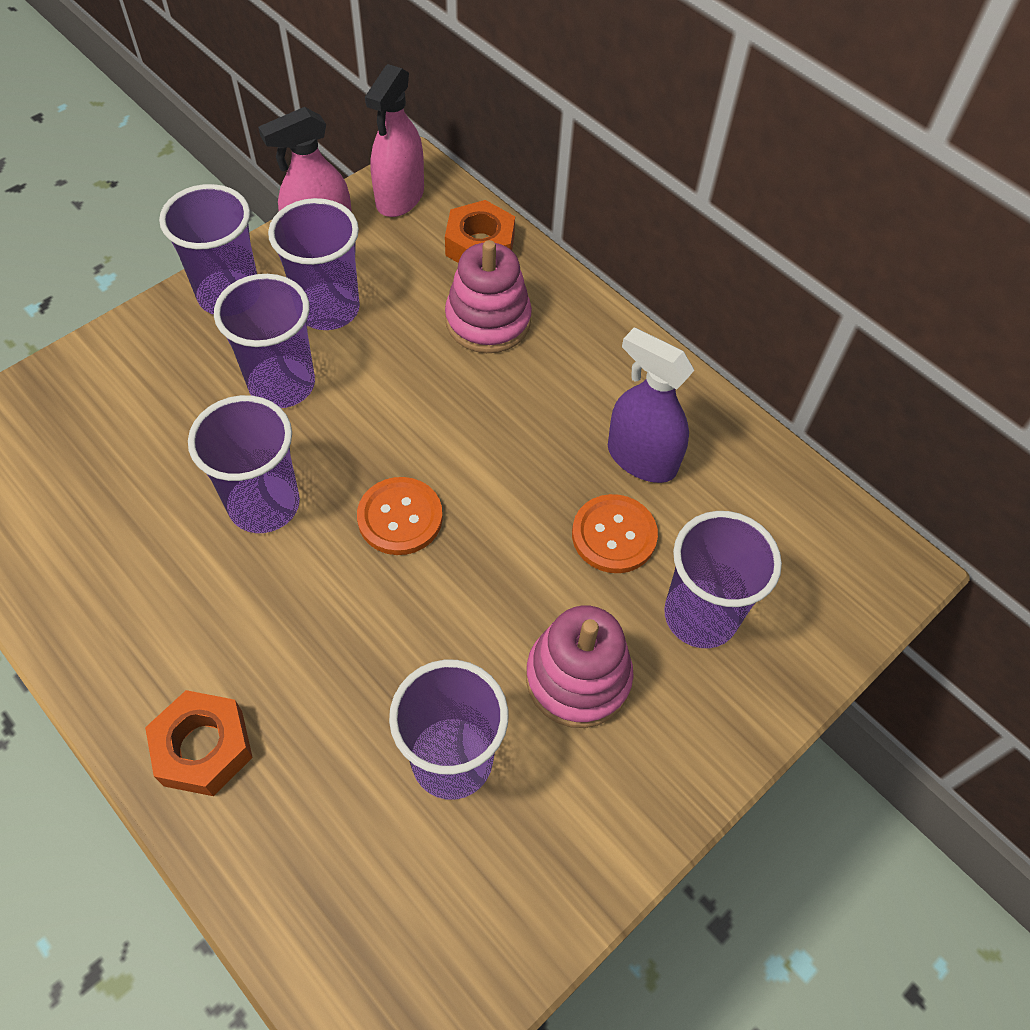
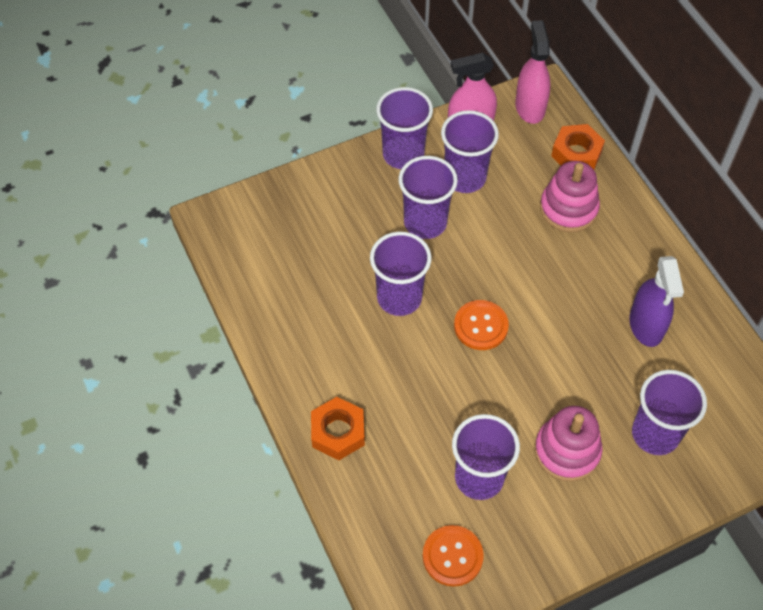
camera: 20 degrees right, 0 degrees up
pink spray bottle [365,64,424,217] -> pink spray bottle turned 135 degrees clockwise [515,20,551,124]
orange button [572,494,658,573] -> orange button moved to [423,525,484,587]
purple spray bottle [608,327,694,483] -> purple spray bottle turned 150 degrees counterclockwise [629,256,684,347]

